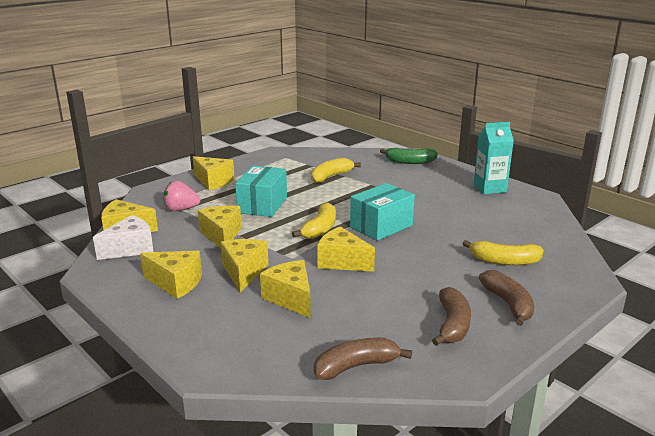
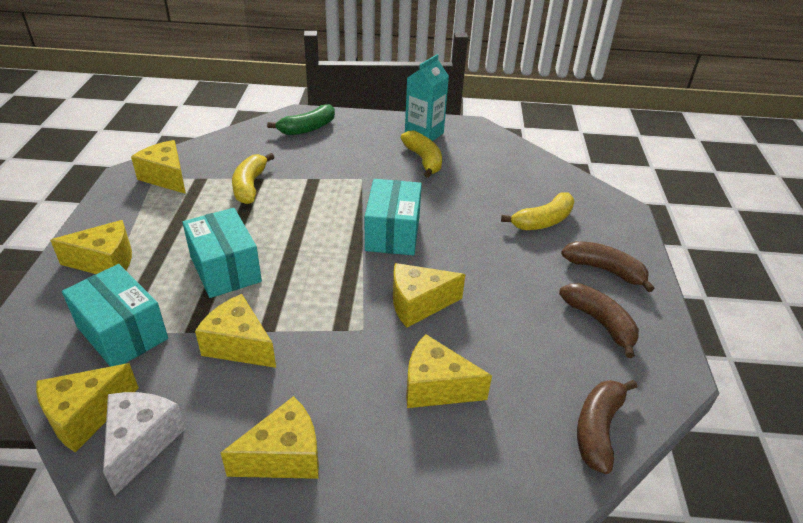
camera: 45 degrees left, 15 degrees up
pink strawberry [163,181,200,211] -> turquoise box [62,264,168,367]
yellow cheese [221,239,268,292] -> yellow cheese moved to [131,140,186,194]
yellow banana [292,202,336,239] -> yellow banana moved to [400,131,442,178]

